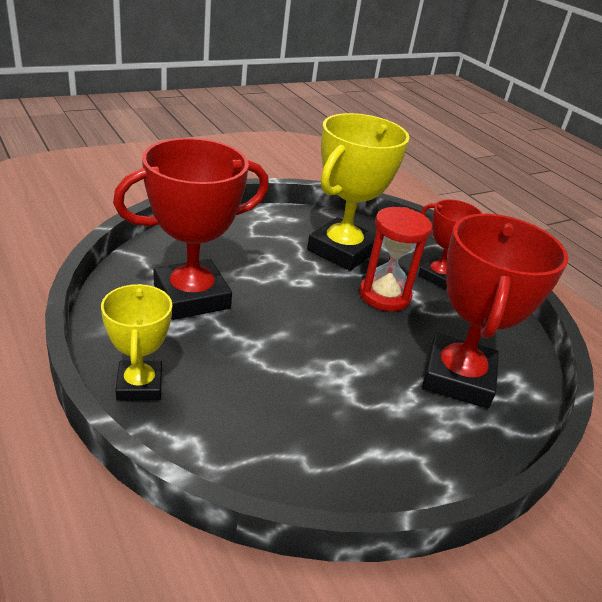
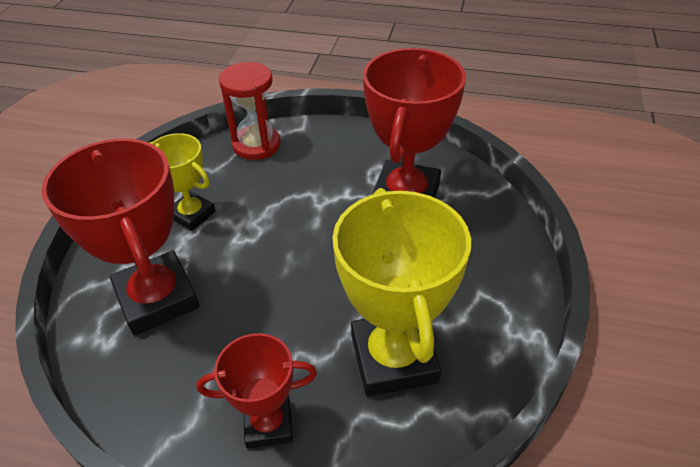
camera: 140 degrees right, 10 degrees up
yellow trophy [101,284,172,401] -> yellow trophy moved to [149,133,216,231]
red hourglass [359,207,432,311] -> red hourglass moved to [219,62,281,160]

